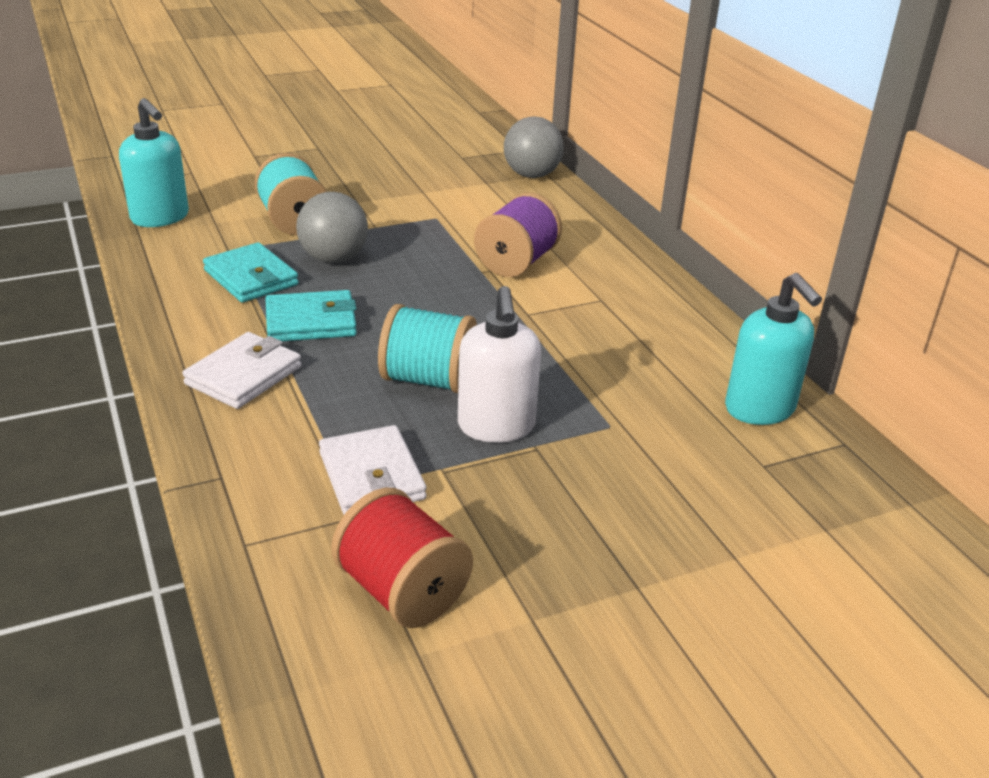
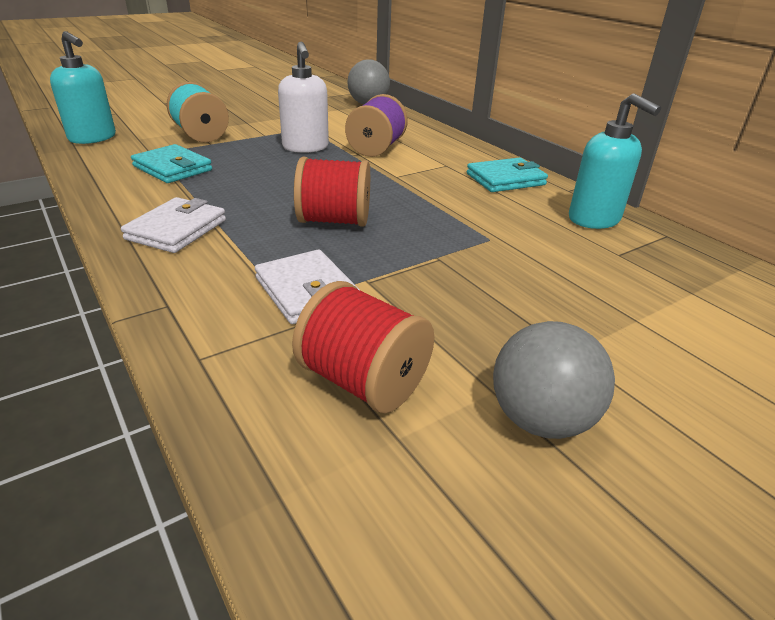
camera: 10 degrees left, 0 degrees up
turquoise wallet [265,290,357,341] -> turquoise wallet moved to [467,157,548,192]
grey ball [296,192,368,263] -> grey ball moved to [493,321,615,439]
turquoise spool [378,304,477,393] -> red spool [294,157,370,227]
white soap dispenser [458,286,541,443] -> white soap dispenser moved to [278,42,329,153]

